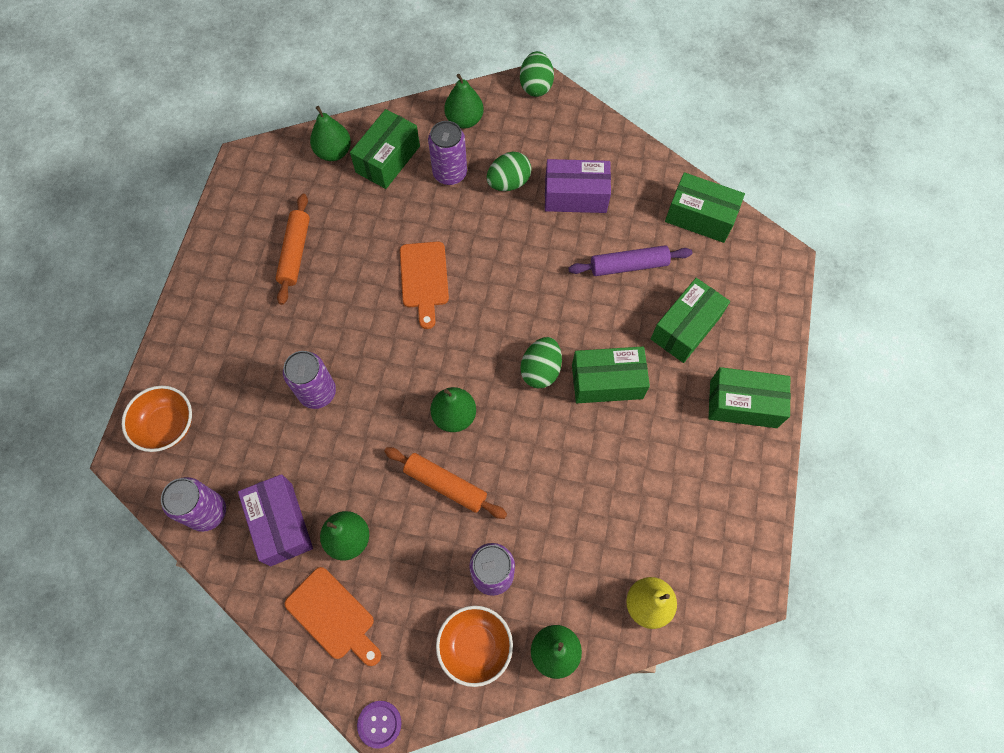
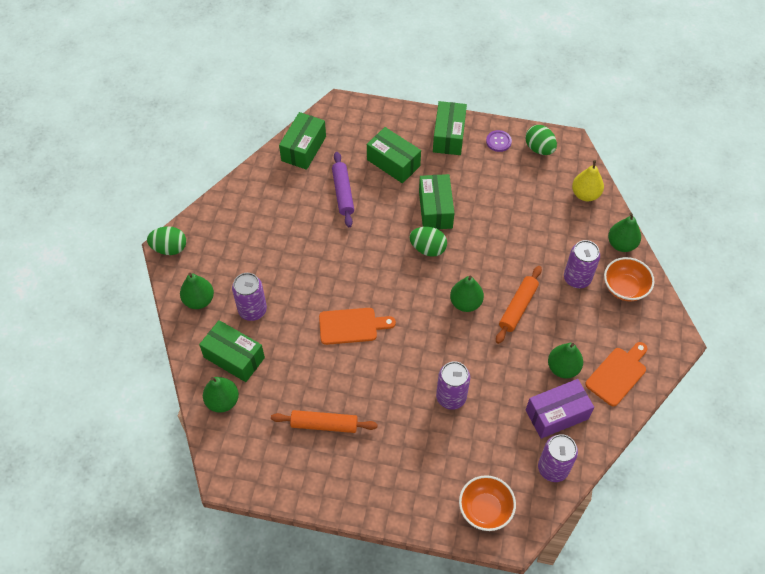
camera: 90 degrees left, 10 degrees down
purple button [357,701,402,749] -> purple button moved to [486,130,512,152]
green egg [487,152,532,191] -> green egg moved to [525,125,557,155]
purple box [545,159,611,213] -> none

